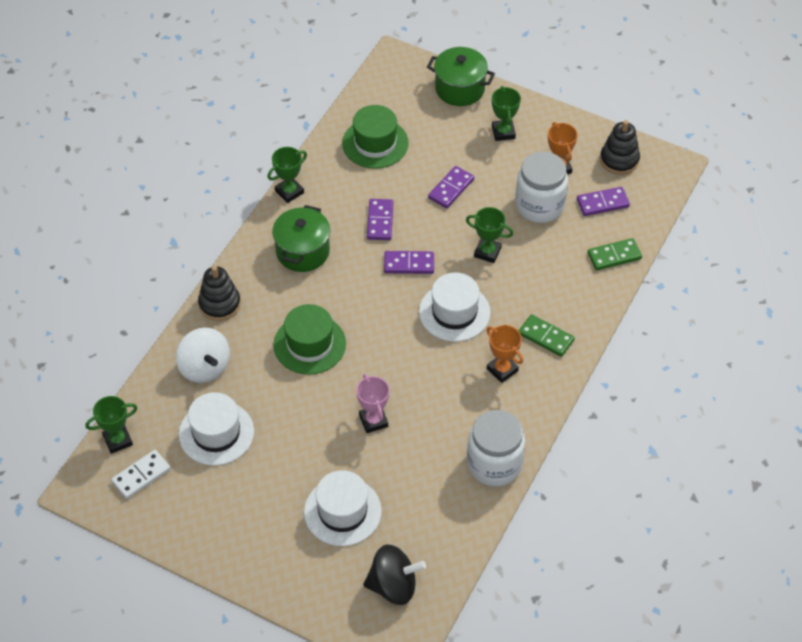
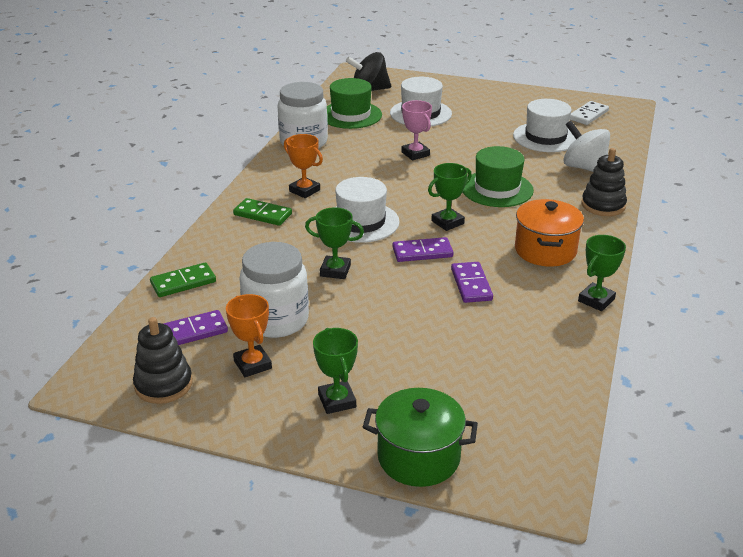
camera: 170 degrees right, 20 degrees down
green trophy [85,396,138,454] -> green trophy moved to [428,163,472,231]
green pot [272,205,330,272] -> orange pot [515,199,584,267]
green hat [342,105,409,169] -> green hat moved to [327,78,382,129]
purple domino [428,166,474,208] -> none

